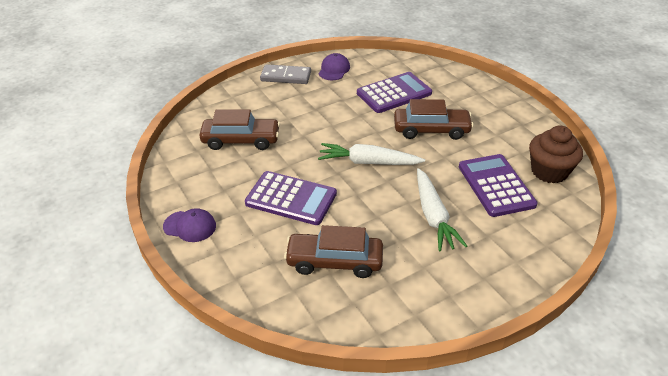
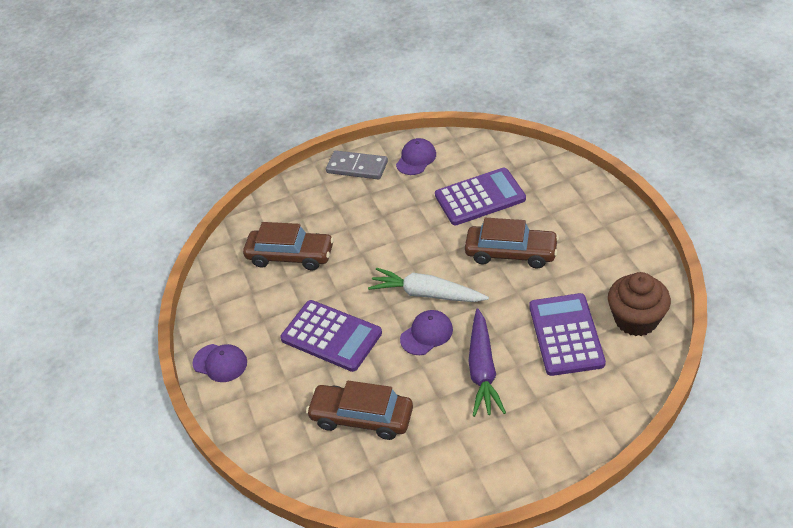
camera: 15 degrees right, 5 degrees up
white carrot [417,168,467,251] -> purple carrot [468,309,506,417]
none -> purple cap [400,310,453,355]

